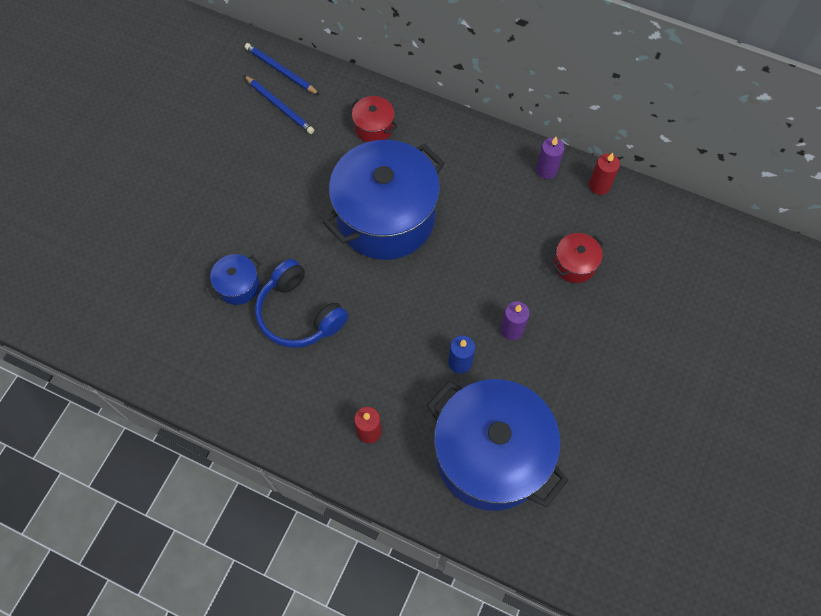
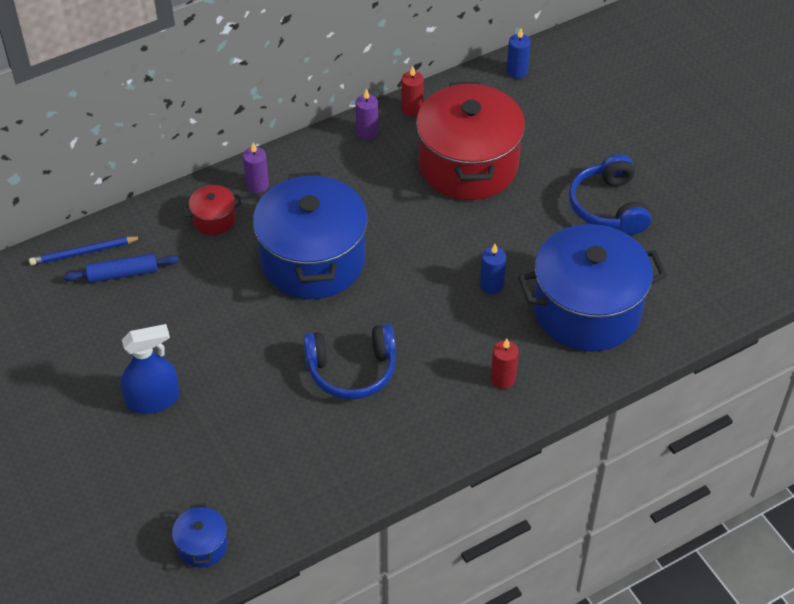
camera: 55 degrees left, 15 degrees down
blue pot [208,254,261,305] -> blue pot moved to [172,503,228,568]
blue pencil [244,75,314,134] -> blue rolling pin [64,253,179,283]
purple candle [501,301,530,340] -> purple candle moved to [243,143,269,193]
red pot [554,233,603,283] -> red pot [416,81,525,200], size x2.38
none -> blue spray bottle [121,324,179,414]
none -> blue candle [507,28,531,79]
none -> blue headphones [569,154,651,235]

